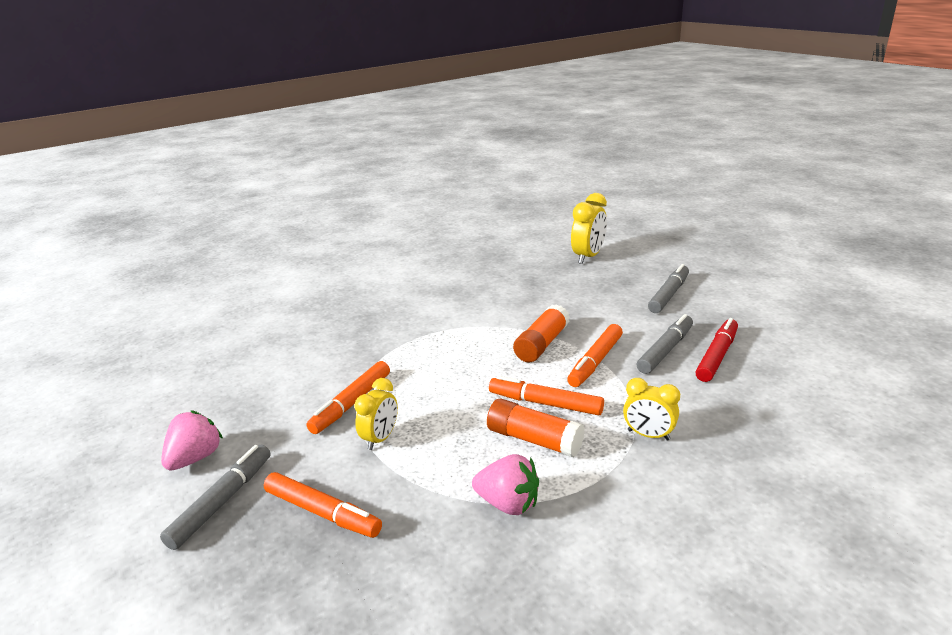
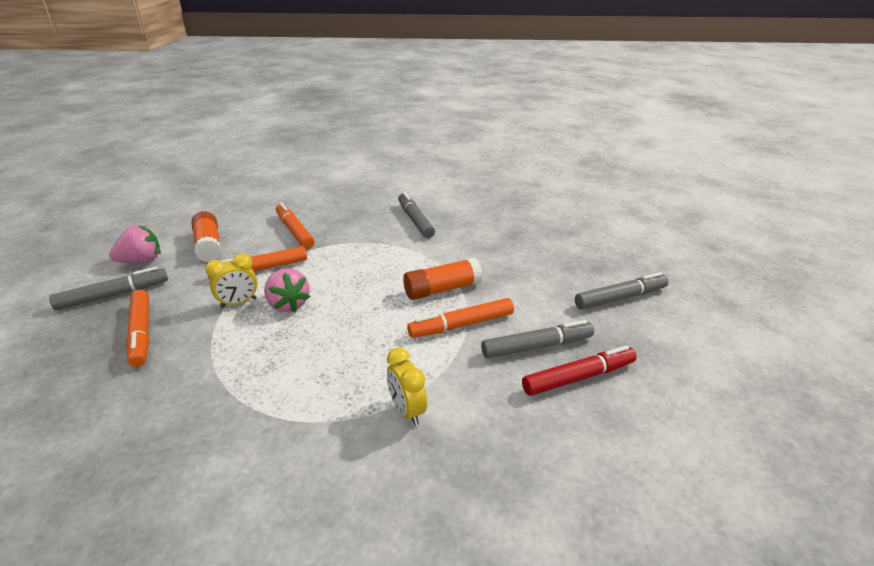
camera: 35 degrees right, 5 degrees up
pink strawberry [472,454,539,515] -> pink strawberry moved to [264,268,310,312]
orange glue stick [487,399,585,457] -> orange glue stick moved to [192,211,222,262]
orange marker [489,376,604,415] -> orange marker moved to [276,202,314,249]
yellow clock [571,193,607,264] -> none
none -> grey marker [398,192,435,238]

